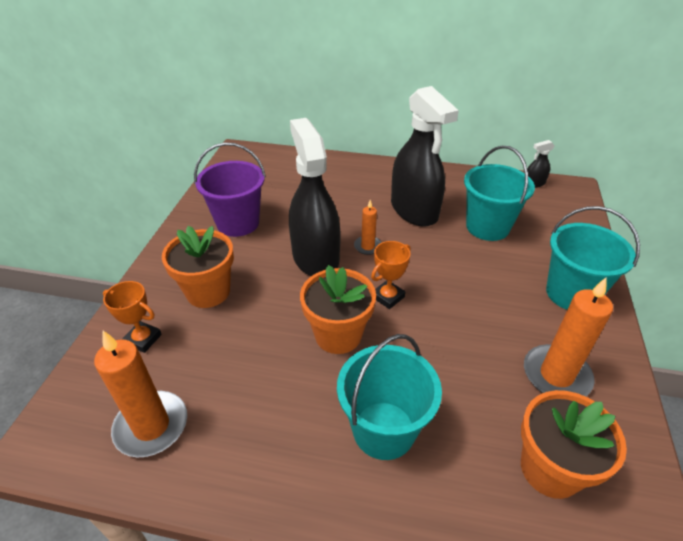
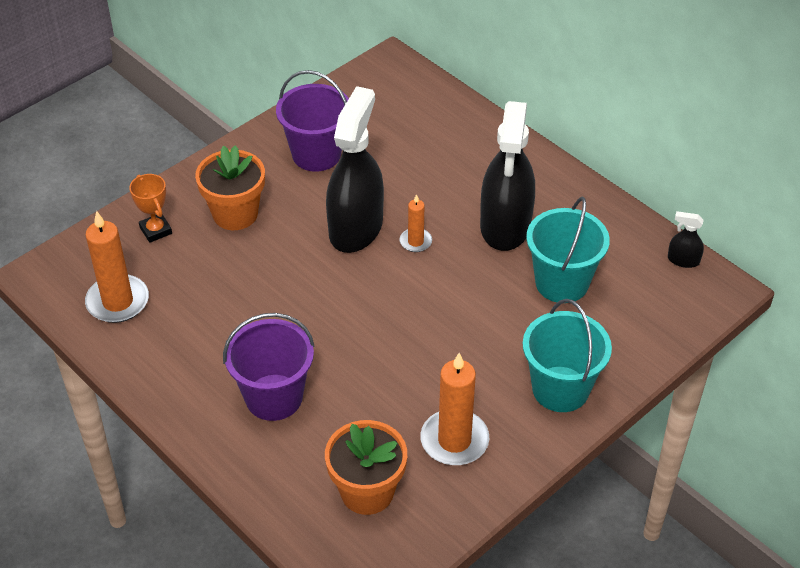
camera: 35 degrees right, 5 degrees up
orange flower pot [300,265,376,354] -> none
turquoise bucket [337,334,442,460] -> purple bucket [223,313,315,421]
orange trophy [371,241,411,309] -> none

